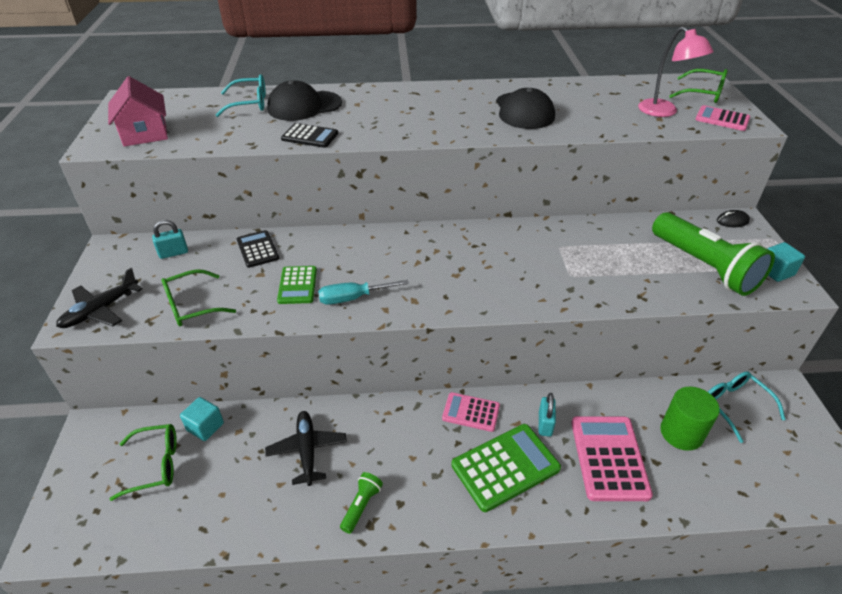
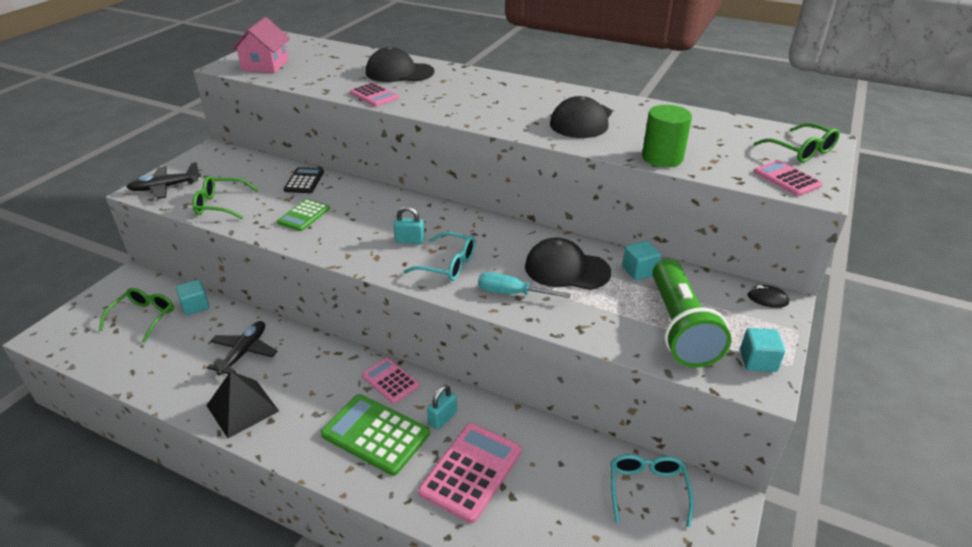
camera: 30 degrees right, 5 degrees down
green glasses [109,424,177,501] -> green glasses turned 90 degrees counterclockwise [99,288,174,343]
turquoise padlock [152,220,188,259] -> turquoise padlock moved to [394,206,425,244]
turquoise glasses [216,74,266,117] -> turquoise glasses moved to [404,232,476,281]
black calculator [281,123,338,148] -> pink calculator [350,83,399,107]
turquoise screwdriver [318,280,409,305] -> turquoise screwdriver moved to [478,272,571,298]
green flashlight [340,472,383,534] -> black pyramid [206,371,279,438]
green calculator [451,424,561,512] -> green calculator turned 150 degrees counterclockwise [321,394,430,476]
pink lamp [638,27,714,117] -> none
green cylinder [660,387,720,451] -> green cylinder moved to [642,105,692,167]
none -> black cap [525,238,611,290]
none -> turquoise cube [622,241,661,280]

